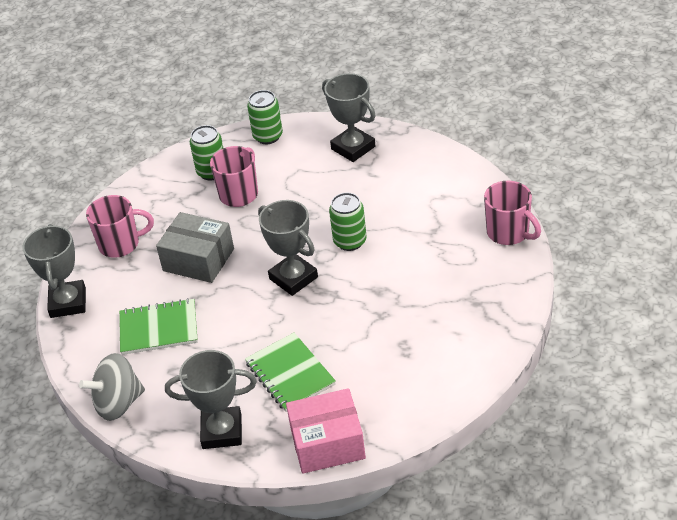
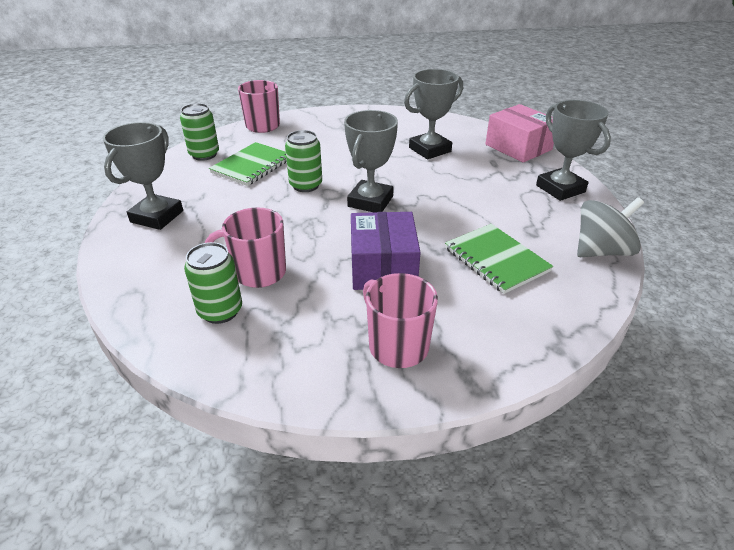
camera: 120 degrees left, 5 degrees down
grey trophy [22,224,86,318] -> grey trophy moved to [404,69,463,159]
grey spinning top [79,353,145,421] -> grey spinning top turned 60 degrees counterclockwise [577,197,644,257]
grey box [156,212,234,283] -> purple box [351,212,421,290]
green notebook [245,333,336,412] -> green notebook moved to [209,142,287,186]
green can [247,90,283,144] -> green can moved to [180,103,219,161]

